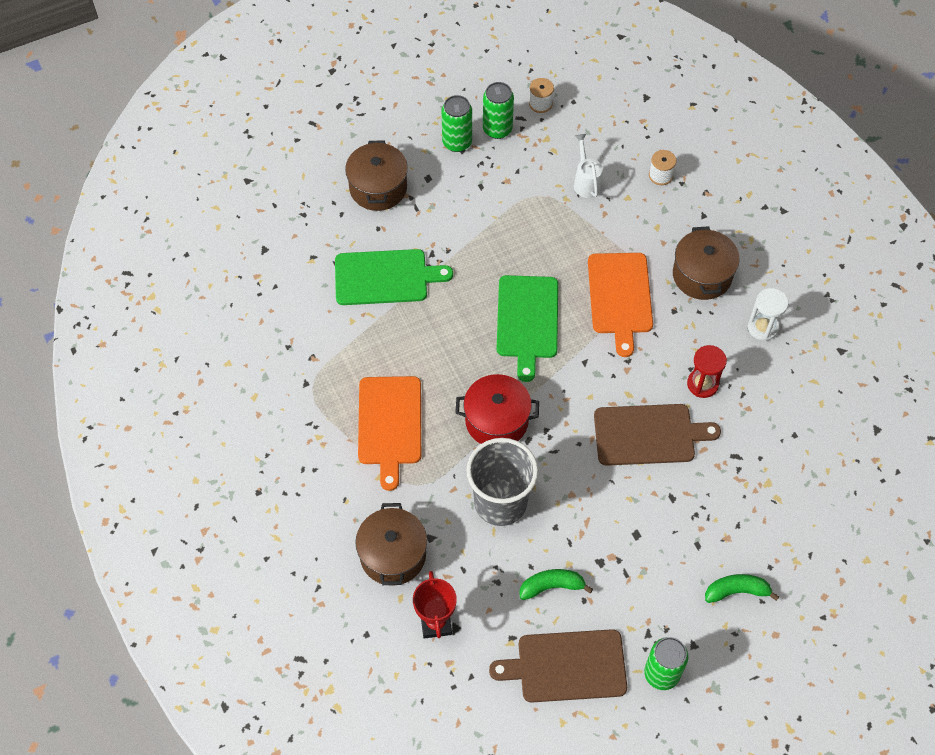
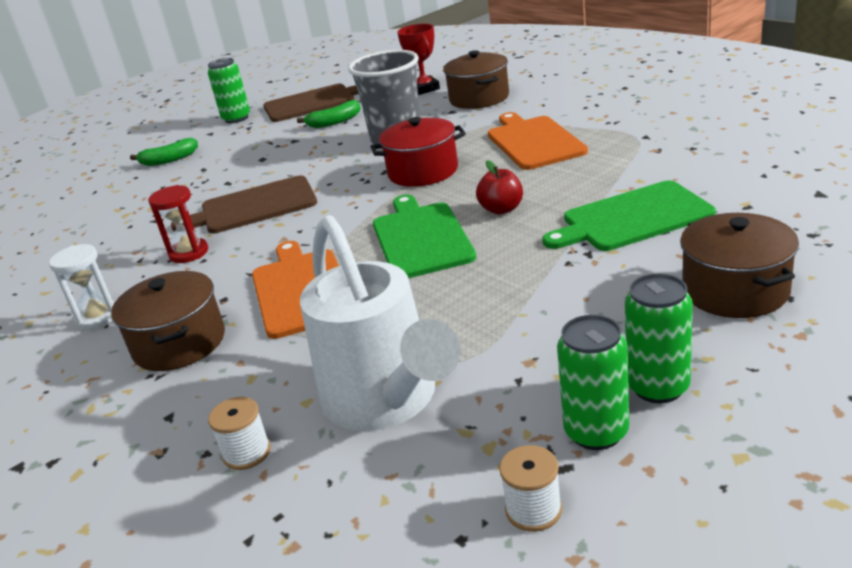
camera: 170 degrees right, 30 degrees down
white watering can [574,134,603,198] -> white watering can [300,215,460,431], size x2.21
none -> red apple [476,160,523,215]

